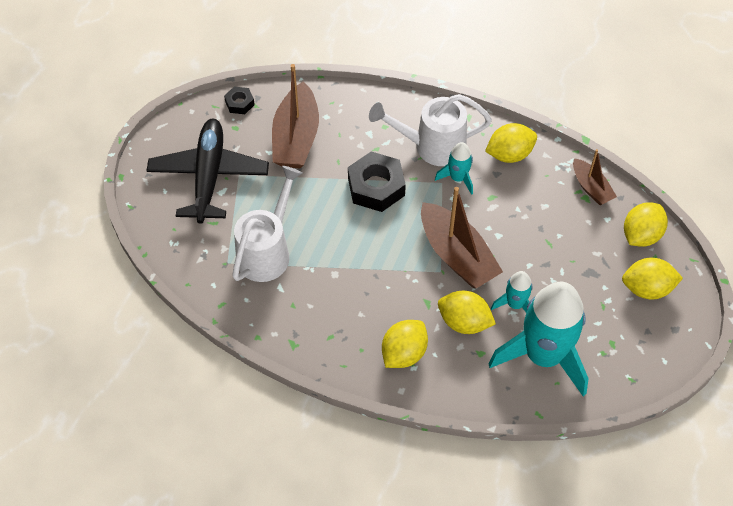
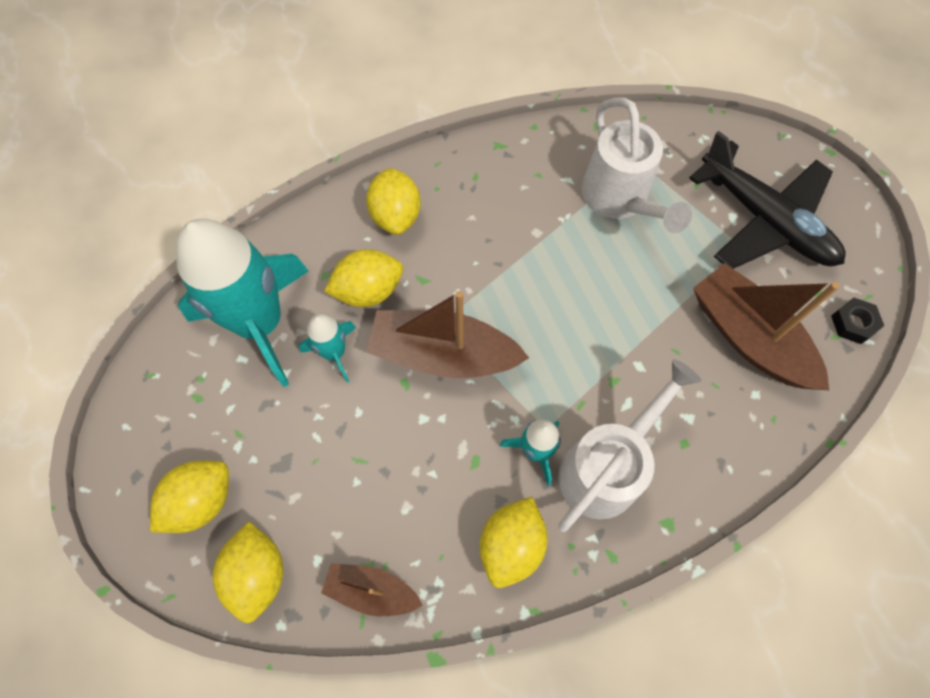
camera: 135 degrees right, 10 degrees up
black nut [348,151,406,212] -> none

